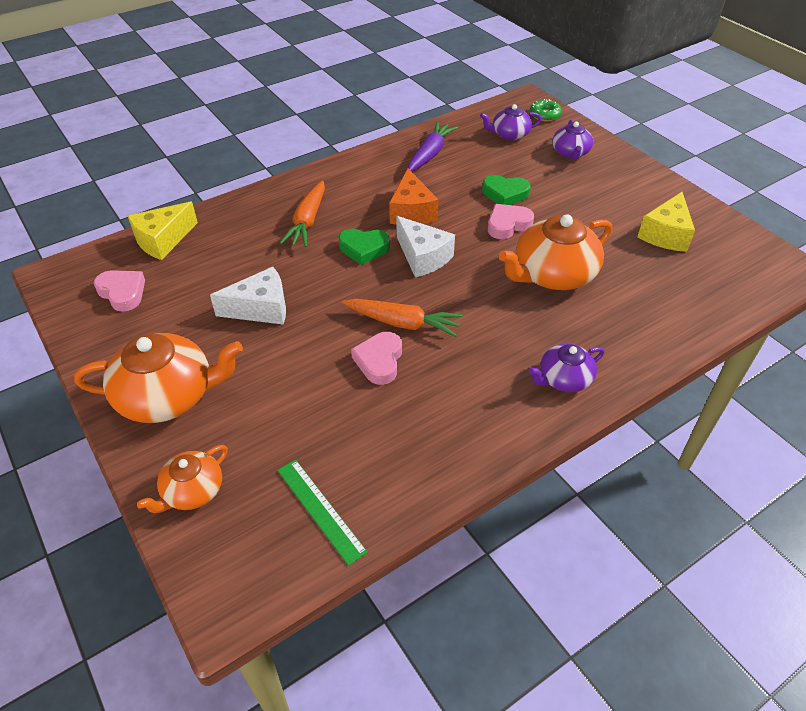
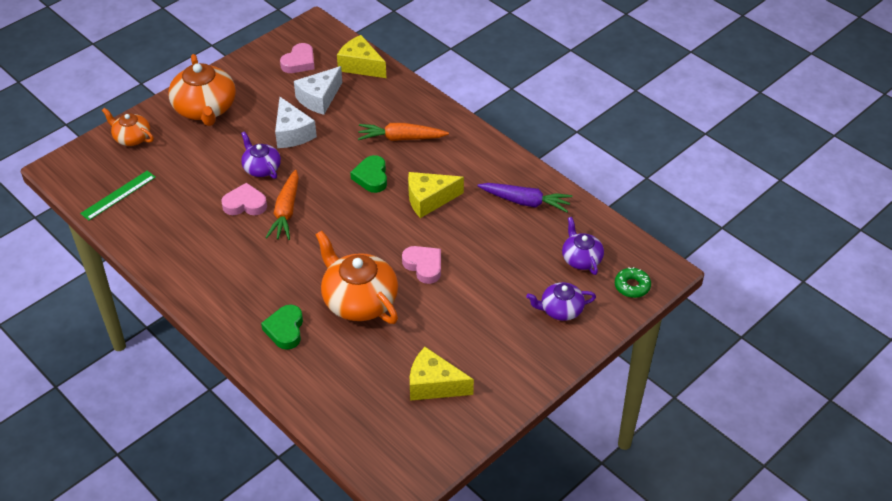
camera: 80 degrees right, 0 degrees up
orange cheese [389,169,439,225] -> yellow cheese [408,172,464,218]
white cheese [396,216,455,277] -> white cheese moved to [294,66,342,115]
green heart [482,175,531,205] -> green heart moved to [261,305,303,350]
purple teapot [529,344,604,392] -> purple teapot moved to [241,131,281,179]

